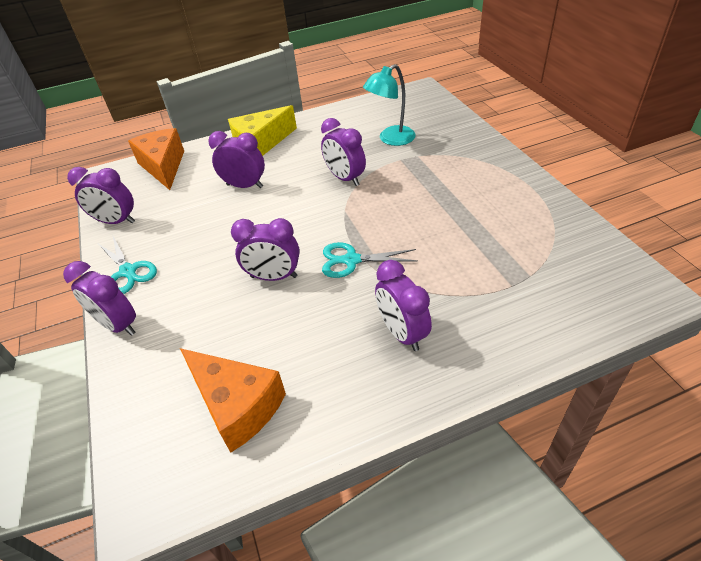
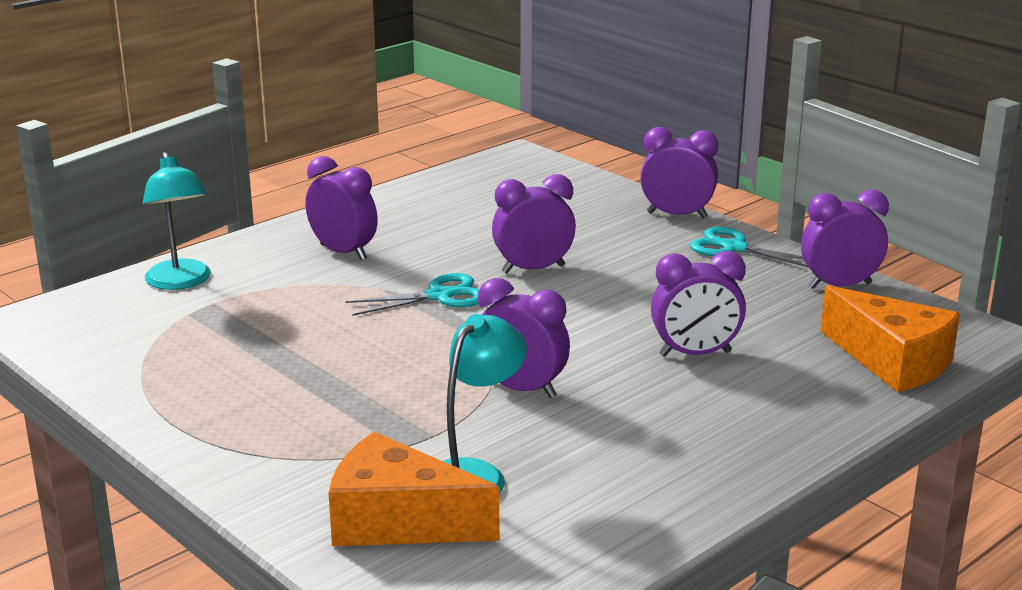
camera: 155 degrees right, 20 degrees down
orange cheese [180,348,286,453] -> orange cheese moved to [329,432,499,546]
yellow cheese [228,105,297,156] -> none
none -> turquoise lamp [143,152,211,290]

